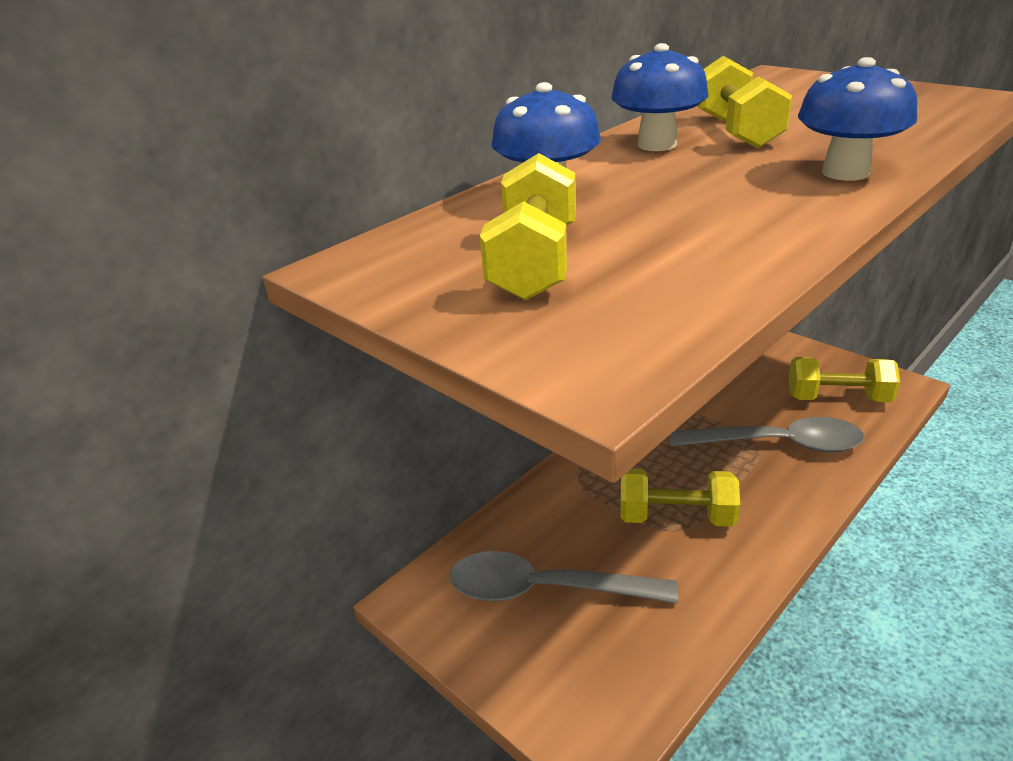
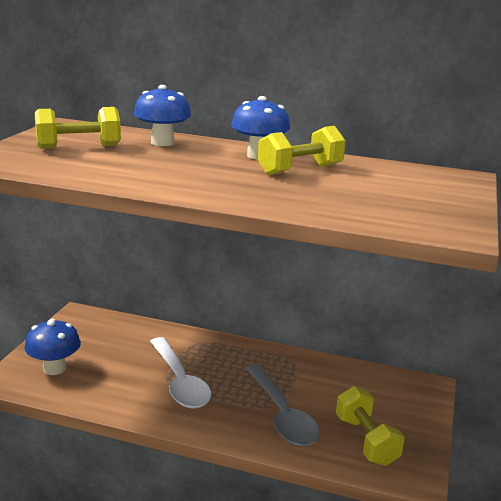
camera: 60 degrees right, 10 degrees down
grey spoon [450,551,678,604] -> none
yellow dumbbell [620,468,740,527] -> white spoon [150,337,211,409]
blue mushroom [798,57,917,181] -> blue mushroom moved to [25,319,81,375]

